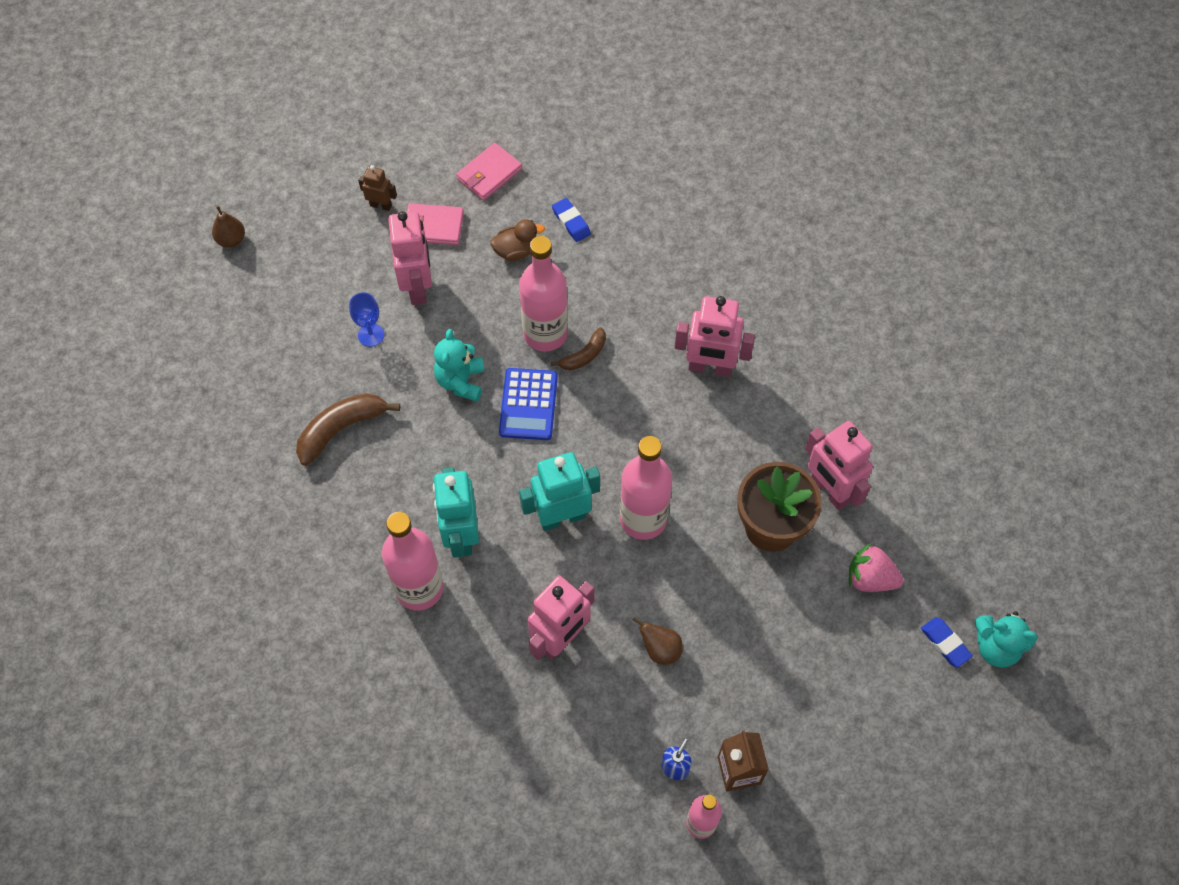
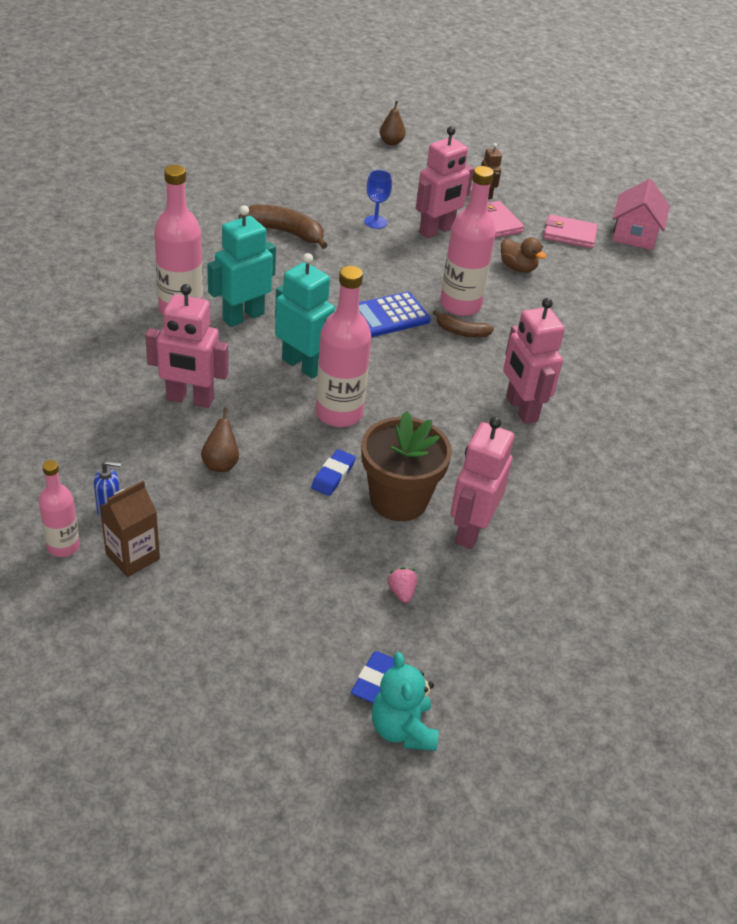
camera: 55 degrees right, 20 degrees down
turquoise teddy bear [434,329,485,402] -> none
blue eraser [552,198,591,242] -> blue eraser moved to [311,449,356,496]
pink strawberry [849,543,903,592] -> pink strawberry [387,567,417,603], size x0.57
none -> pink house [612,179,670,250]

